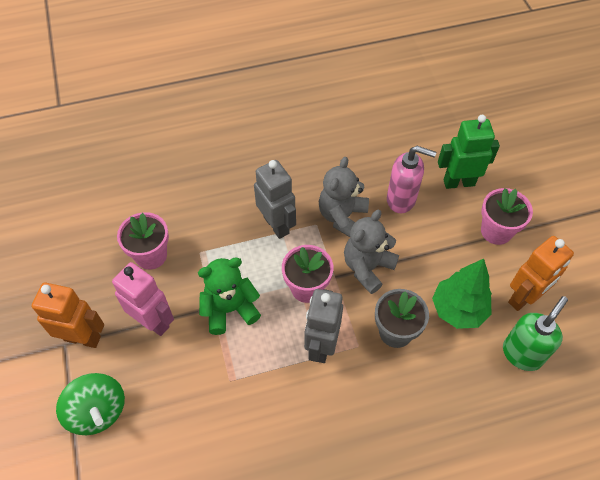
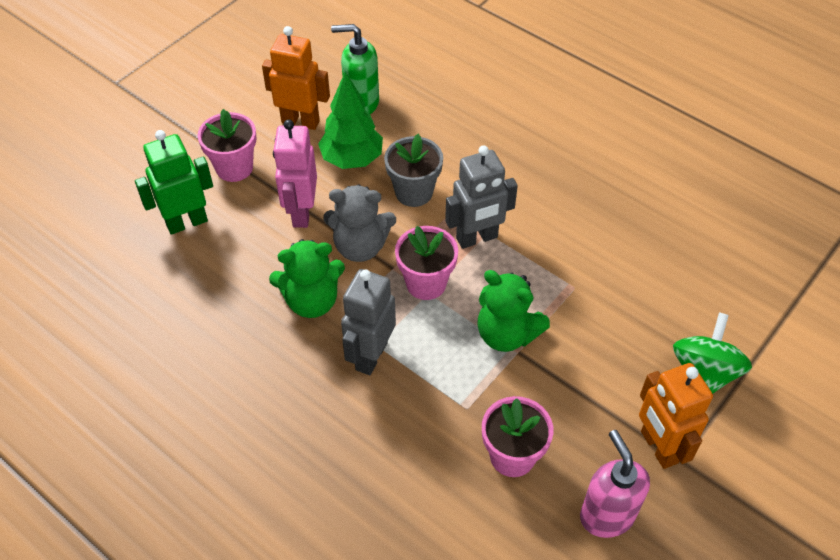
camera: 125 degrees left, 5 degrees down
pink robot [112,262,174,336] -> pink robot moved to [273,119,317,228]
grey teddy bear [319,157,369,237] -> green teddy bear [269,239,345,318]
pink soap dispenser [387,146,436,213] -> pink soap dispenser moved to [580,430,650,538]
green robot [438,115,500,189] -> green robot turned 105 degrees clockwise [135,130,213,235]

